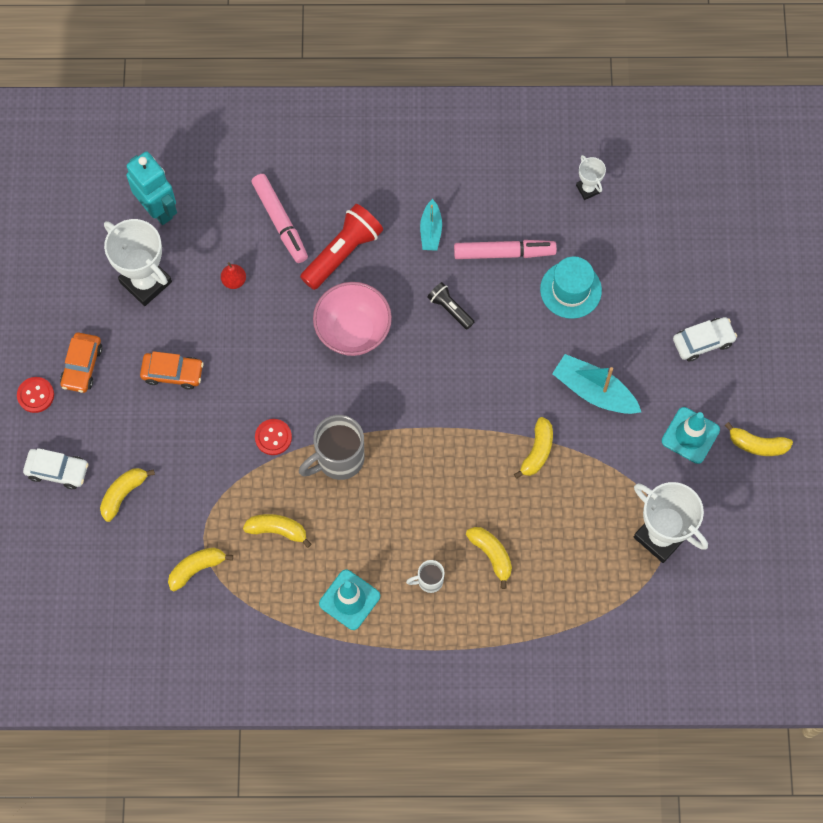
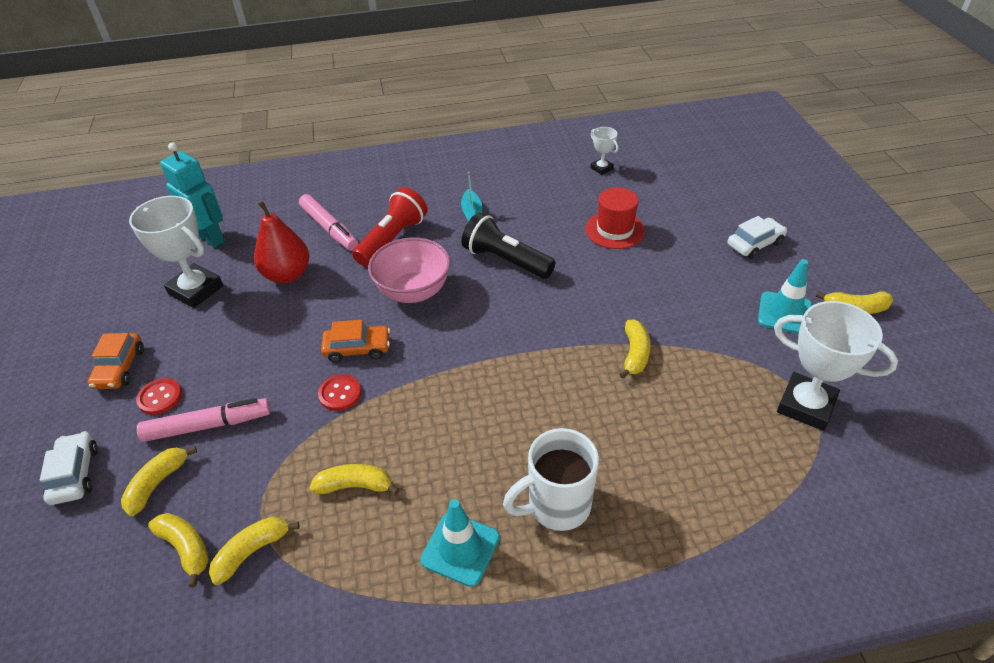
camera: 10 degrees left, 25 degrees down
red button [17,377,54,413] -> red button moved to [136,378,182,415]
white car [23,448,89,489] -> white car turned 105 degrees counterclockwise [40,431,98,505]
orange car [140,351,204,389] -> orange car moved to [321,320,390,363]
red pear [221,262,246,289] -> red pear [254,201,310,283], size x2.06
grey mug [299,415,364,480] -> none
white mug [406,560,445,593] -> white mug [503,428,599,531], size x1.91
black flashlight [427,282,474,329] -> black flashlight [461,213,556,279], size x1.80
pink marker [454,240,557,259] -> pink marker moved to [137,398,271,442]
yellow banana [466,527,512,589] -> yellow banana moved to [148,513,209,587]
turquoise hat [540,256,602,319] -> red hat [585,187,645,249]
turquoise boat [552,354,641,414] -> none

